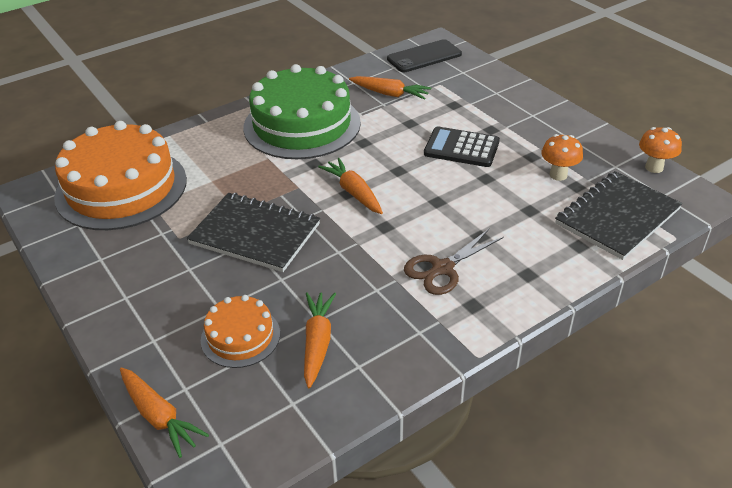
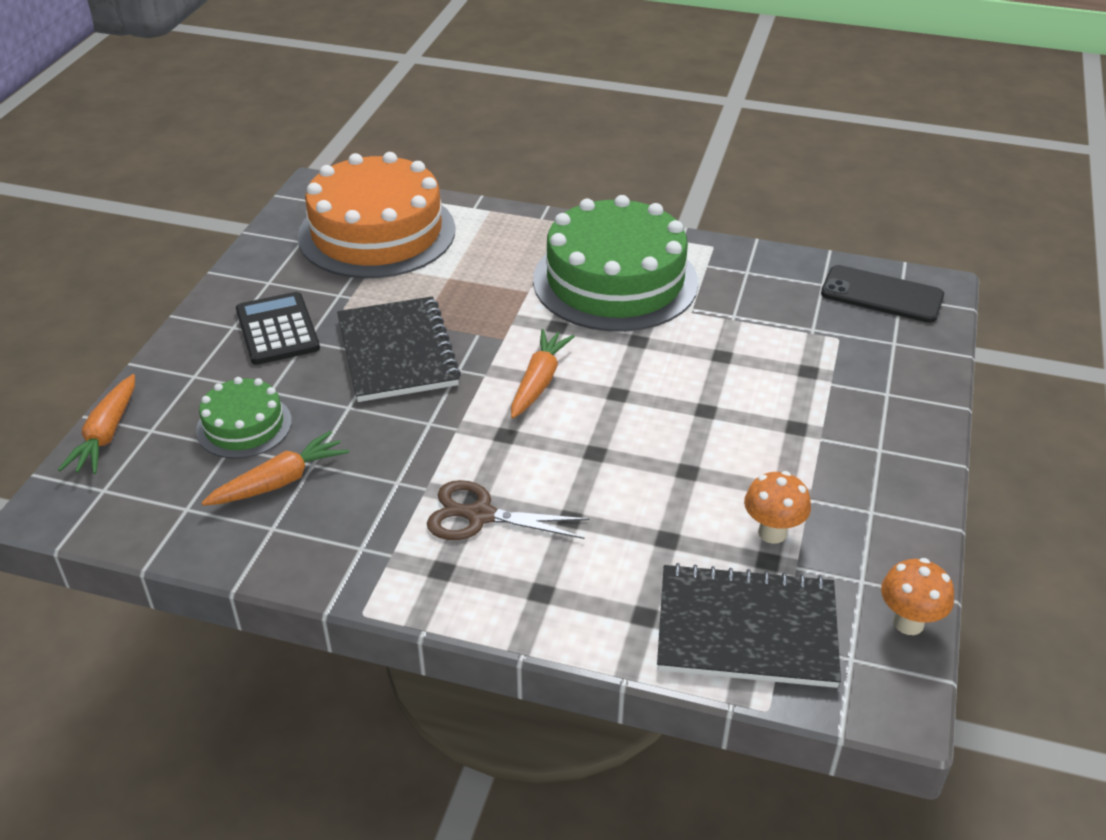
camera: 50 degrees right, 0 degrees up
orange cake [201,295,280,368] -> green cake [196,377,292,459]
orange carrot [349,76,431,100] -> none
black calculator [424,127,500,167] -> black calculator moved to [236,292,320,365]

